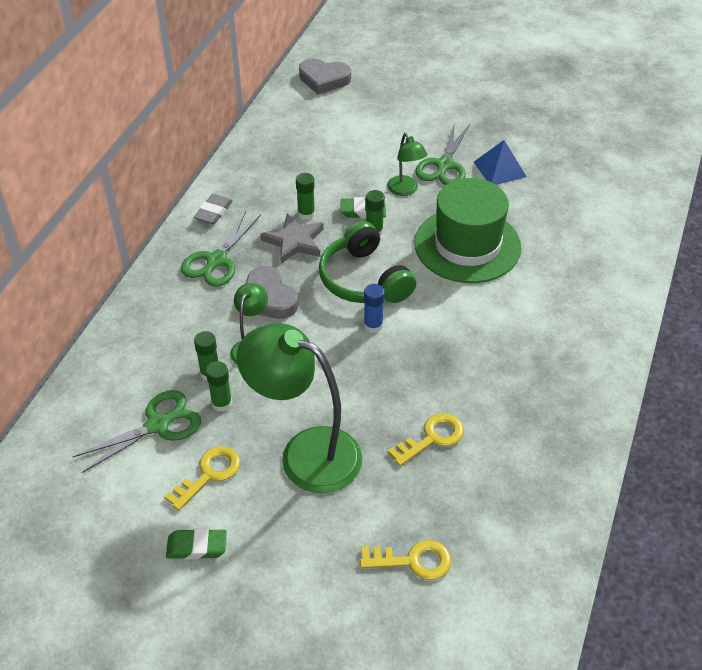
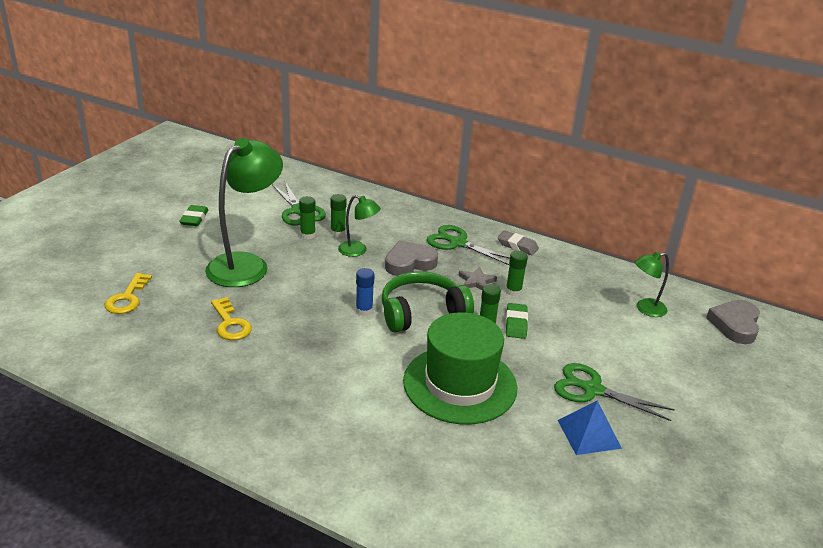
camera: 95 degrees right, 15 degrees down
yellow key [164,446,240,511] -> none
grey star [260,213,324,264] -> grey star [459,267,497,290], size x0.66
green lamp [387,133,427,196] -> green lamp moved to [635,252,669,317]

